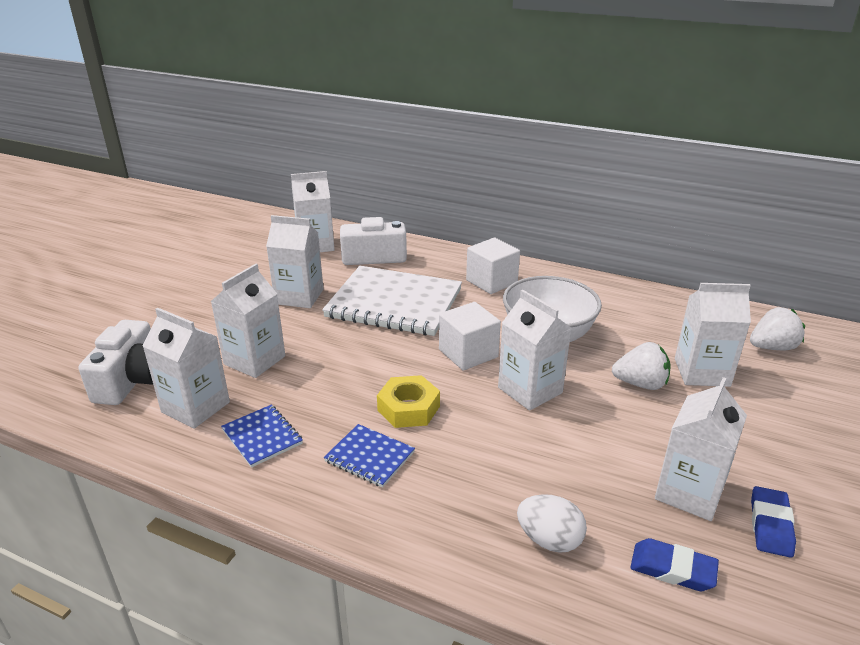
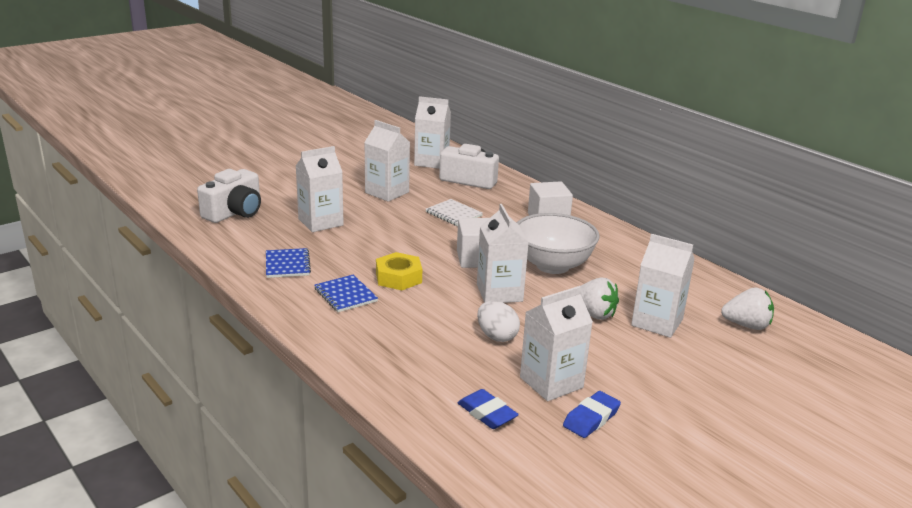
camera: 25 degrees right, 5 degrees down
white carton [143,308,230,429] -> none
white notebook [322,266,462,336] -> white notebook [426,199,483,226], size x0.46
white egg [517,494,587,553] -> white egg moved to [477,301,520,342]

